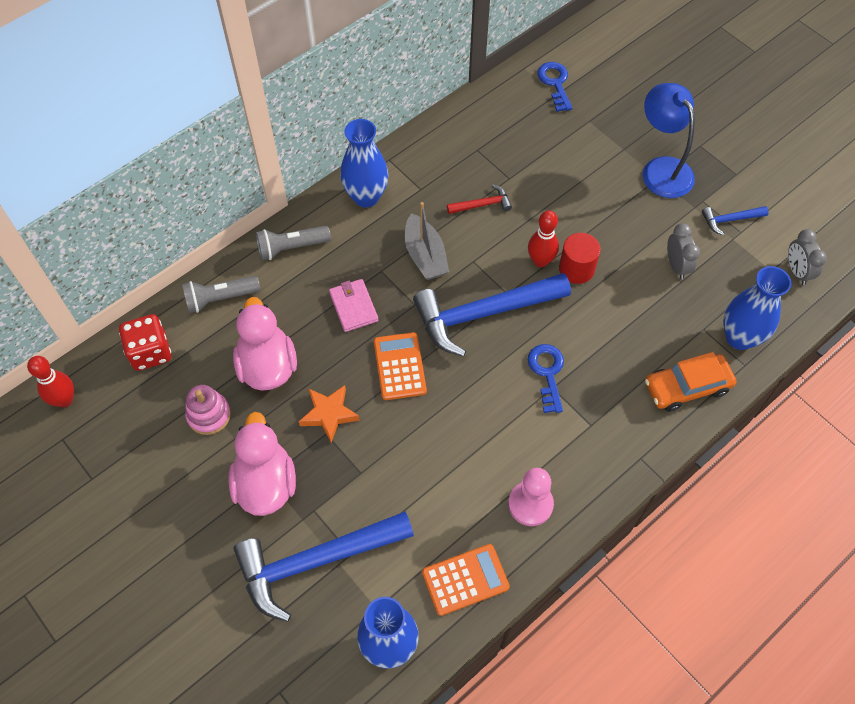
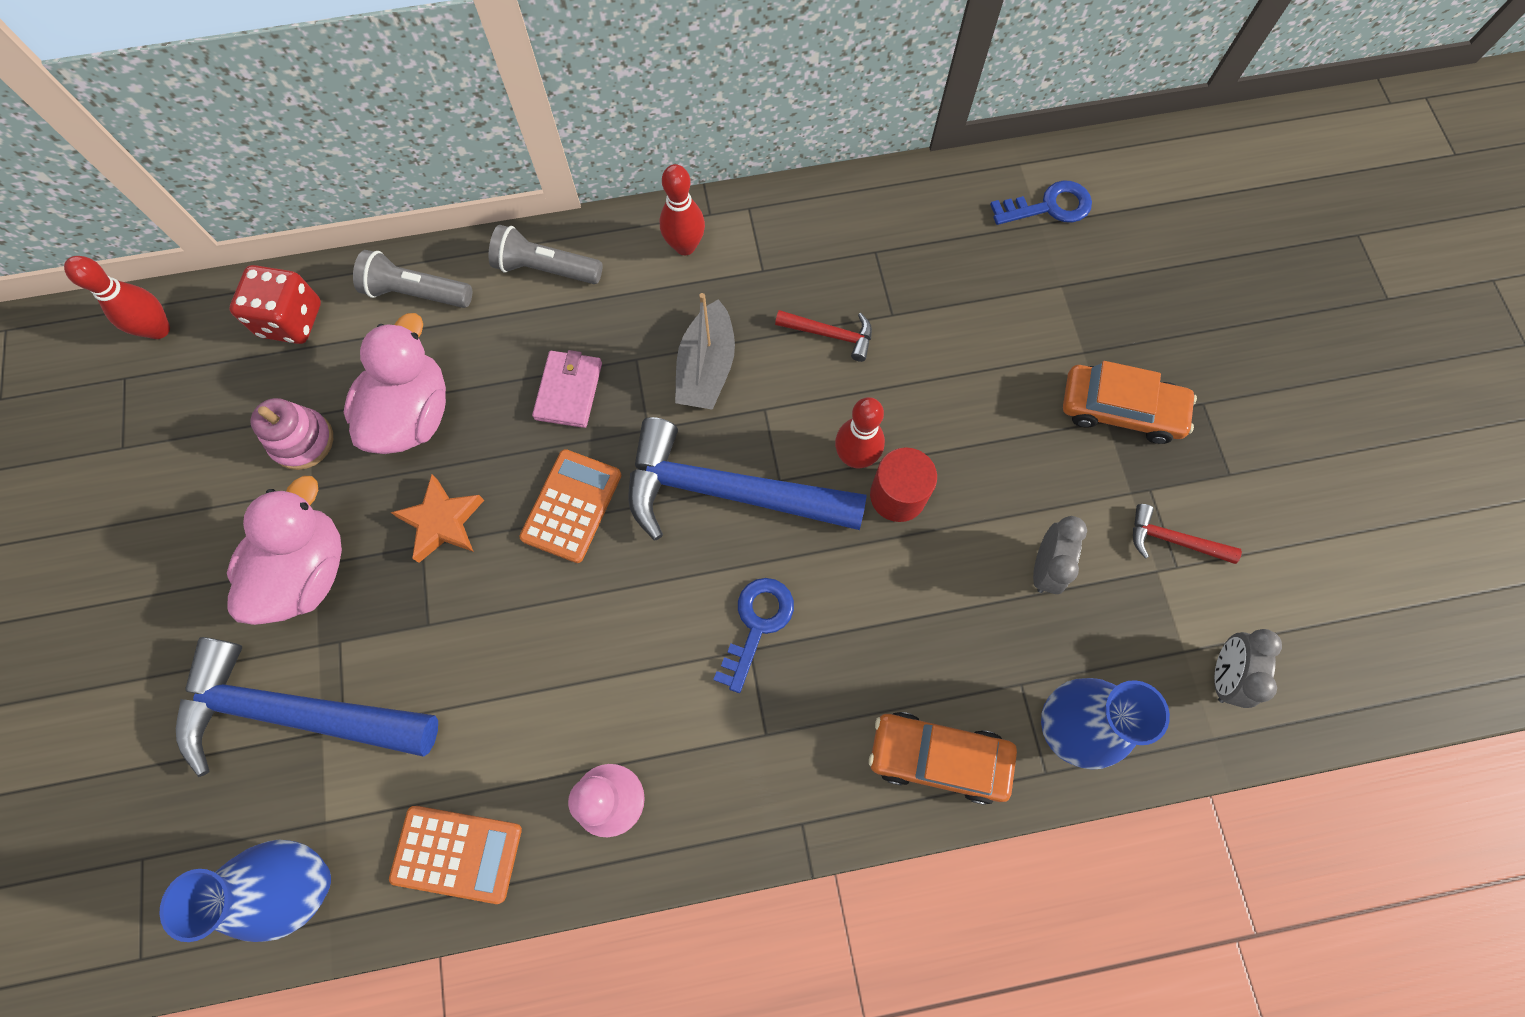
camera: 30 degrees right, 10 degrees up
blue vase [340,119,388,208] -> red bowling pin [660,164,705,255]
blue key [538,62,573,112] -> blue key turned 60 degrees clockwise [990,180,1092,225]
blue lamp [643,83,695,198] -> orange car [1063,361,1197,444]
blue hammer [702,206,769,235] -> red hammer [1133,504,1242,564]

